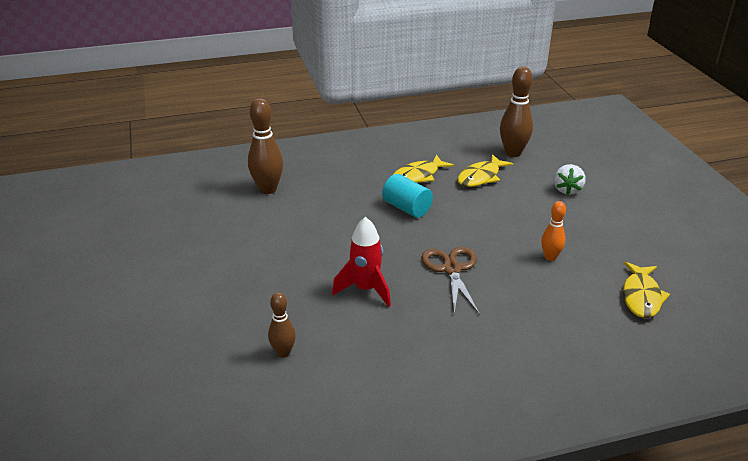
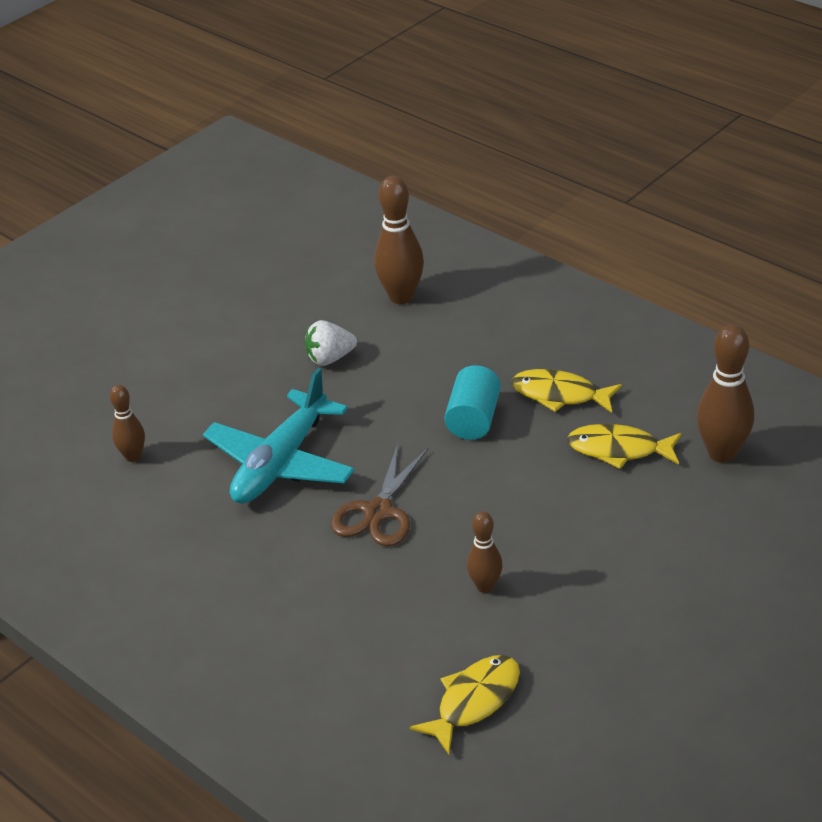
camera: 60 degrees right, 5 degrees up
red rocket [332,217,391,307] -> turquoise plane [203,368,355,504]
brown scissors [421,247,480,315] -> brown scissors turned 150 degrees clockwise [331,444,429,546]
orange bowling pin [541,201,566,261] -> brown bowling pin [467,511,503,593]
white strawberry [554,164,586,195] -> white strawberry moved to [305,320,357,366]
yellow fish [623,261,670,318] -> yellow fish turned 150 degrees clockwise [410,655,520,754]

